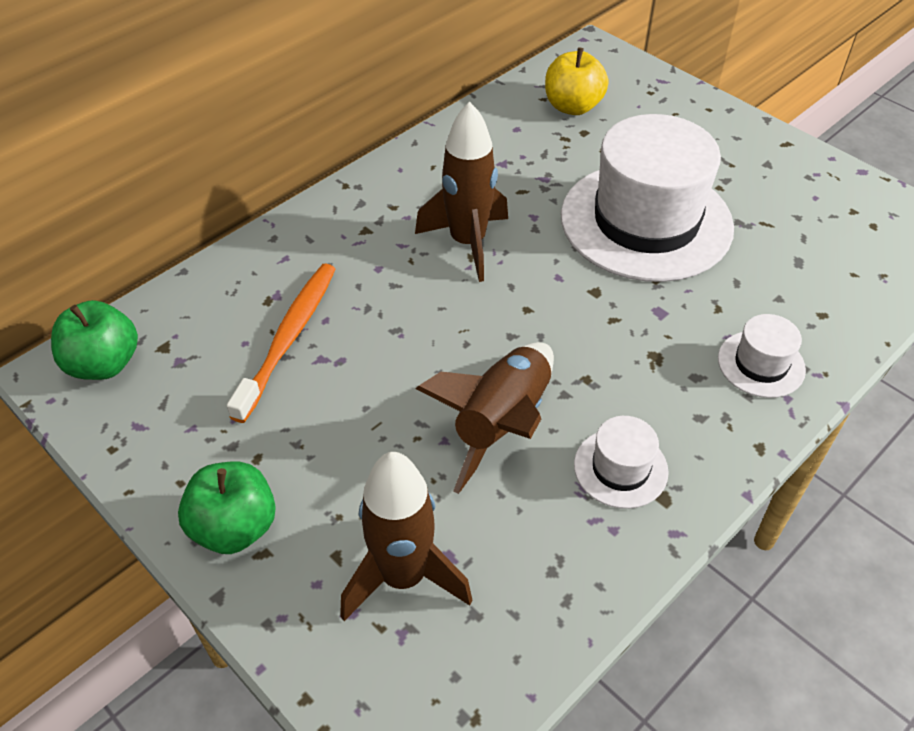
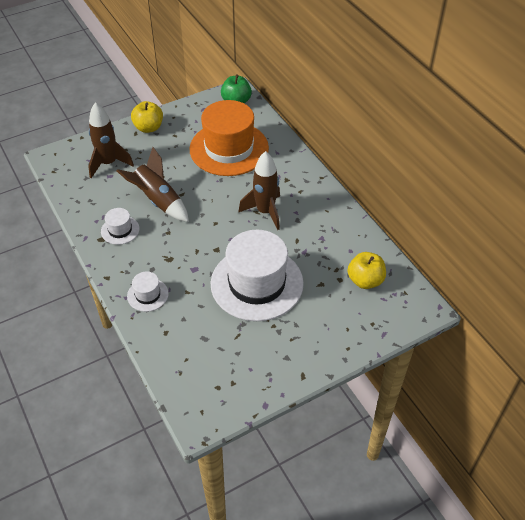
camera: 105 degrees right, 0 degrees up
green apple [178,462,276,554] -> yellow apple [131,101,163,133]
orange toothbrush [227,264,336,423] -> orange hat [190,100,269,176]

